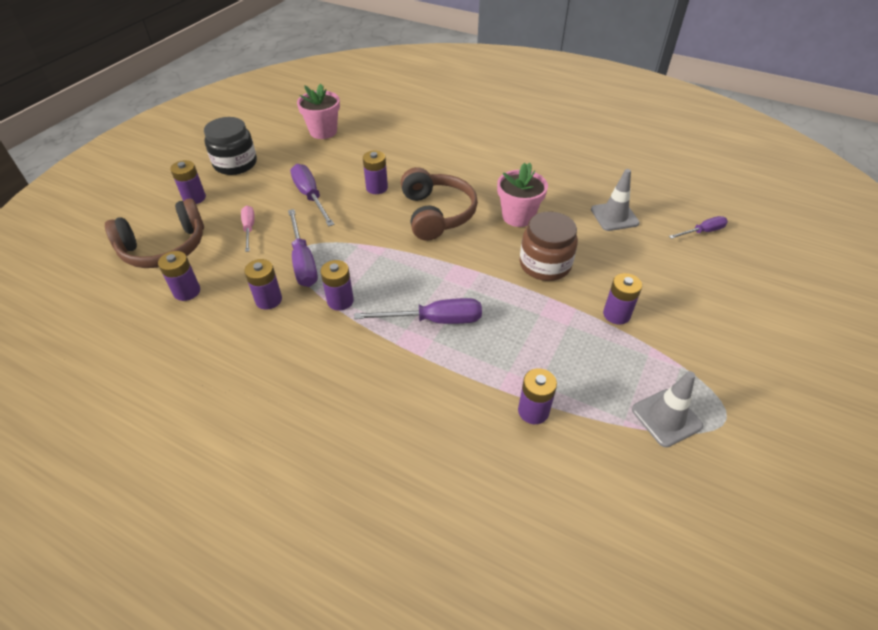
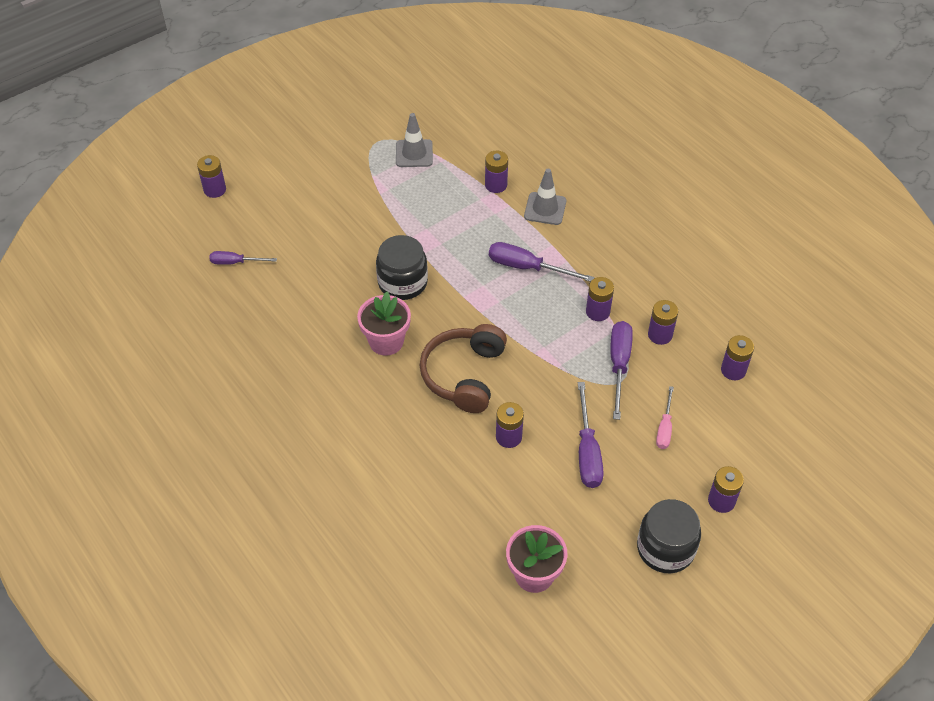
camera: 155 degrees left, 5 degrees up
brown headphones [105,198,204,268] -> none
brown jar [520,212,578,281] -> black jar [376,235,428,300]
grey traffic cone [591,169,640,231] -> grey traffic cone moved to [524,169,566,225]
purple battery [603,273,642,325] -> purple battery moved to [197,155,226,198]

